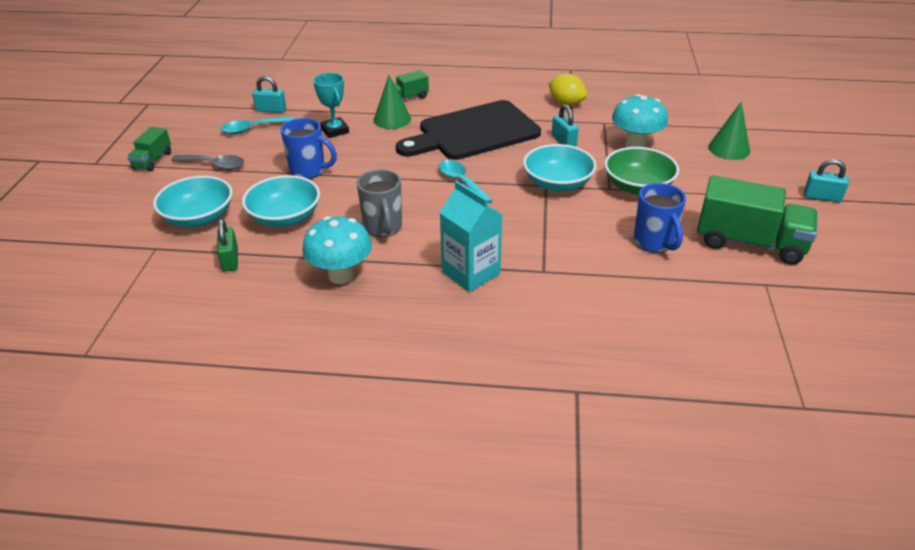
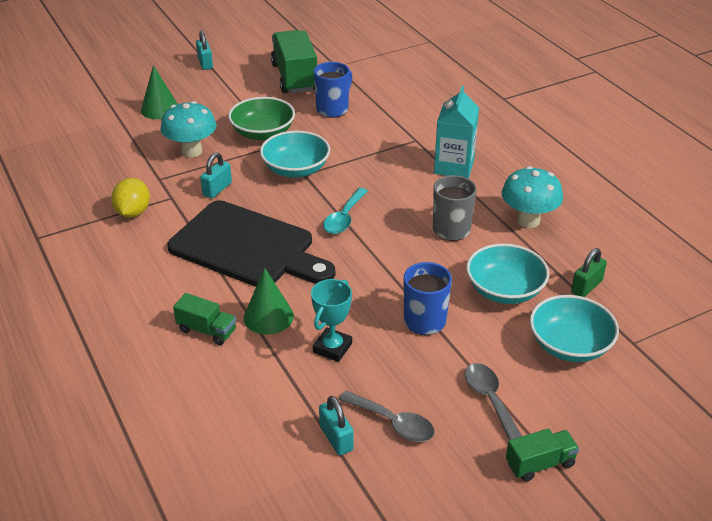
camera: 125 degrees left, 0 degrees up
turquoise spoon [220,116,294,134] -> grey spoon [339,391,435,442]

